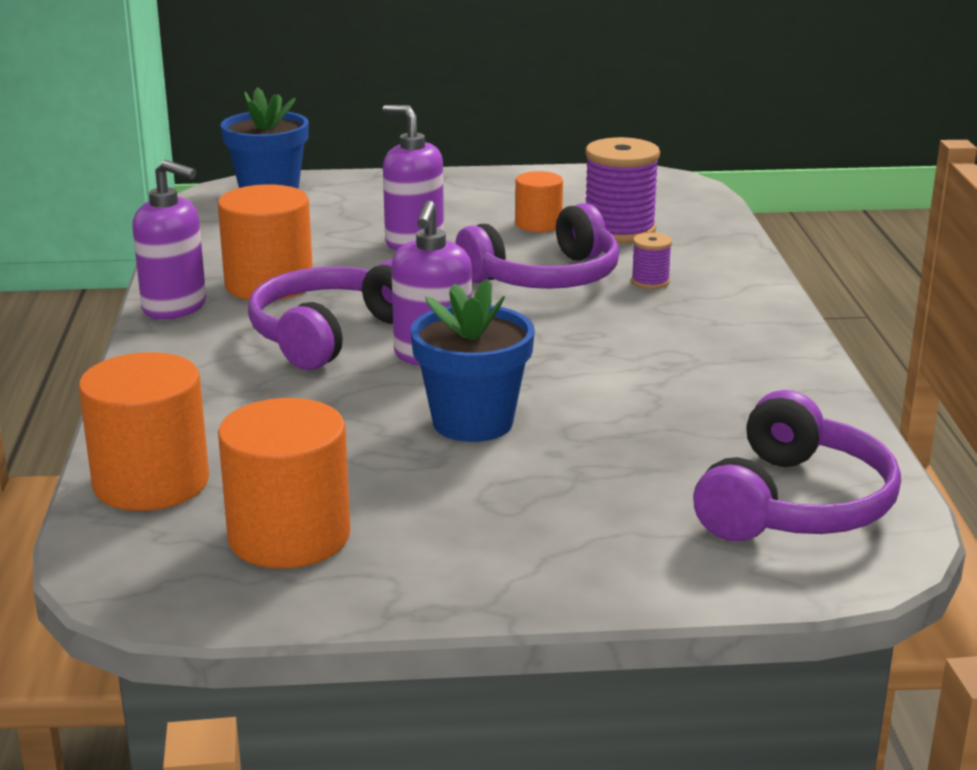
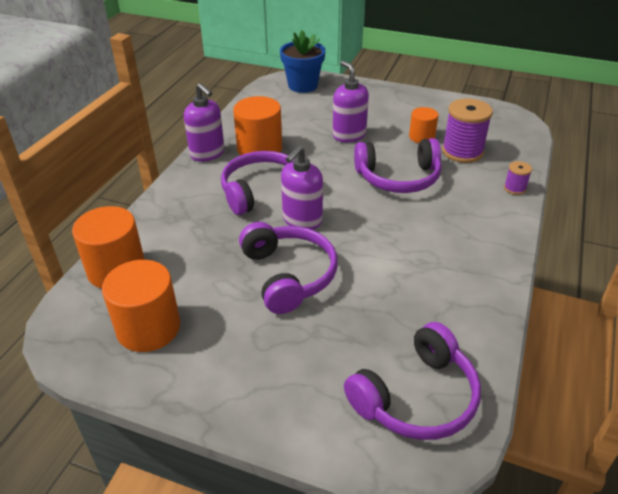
camera: 25 degrees right, 15 degrees up
blue flower pot [411,279,535,442] -> purple headphones [239,222,338,314]
purple spool [631,233,672,289] -> purple spool moved to [504,161,532,195]

